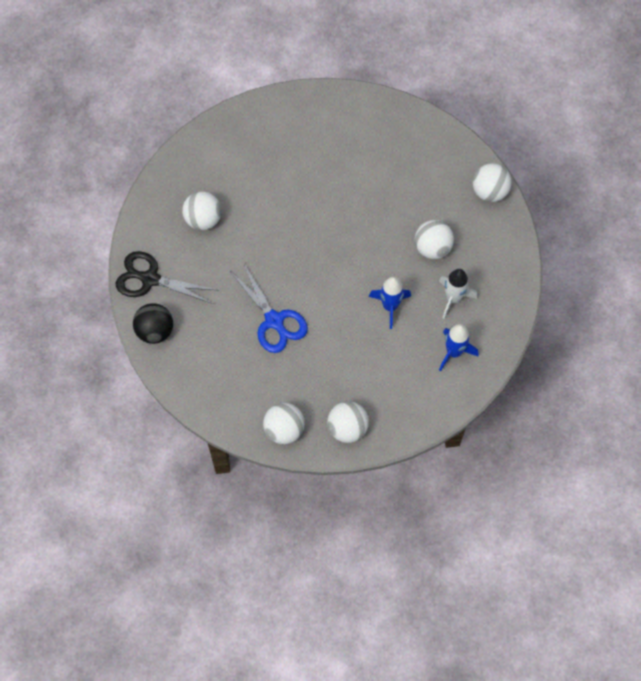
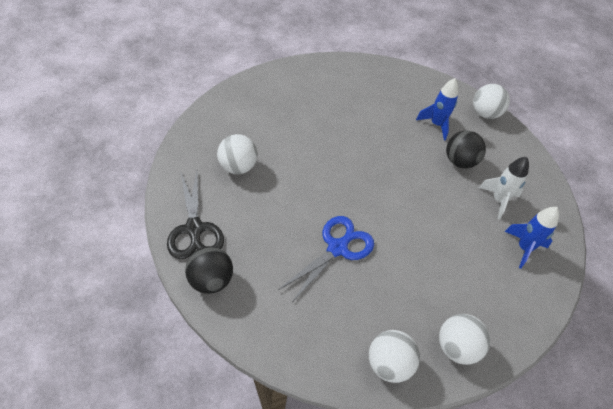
camera: 20 degrees left, 15 degrees down
black scissors [116,251,217,304] -> black scissors turned 105 degrees counterclockwise [167,171,224,259]
blue scissors [230,264,308,353] -> blue scissors turned 90 degrees counterclockwise [278,216,374,302]
blue rocket [369,277,411,329] -> blue rocket moved to [416,78,458,140]
white ball [415,220,454,259] -> black ball [446,131,486,169]

